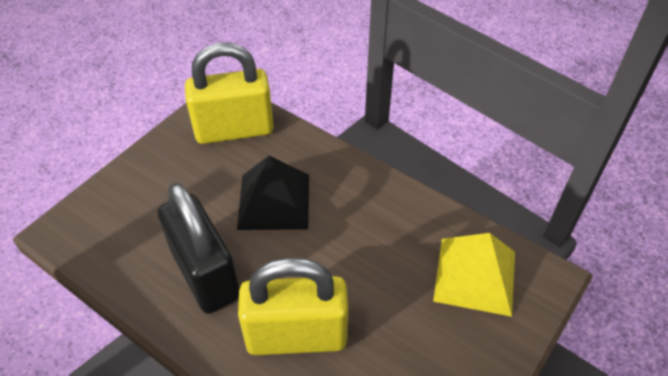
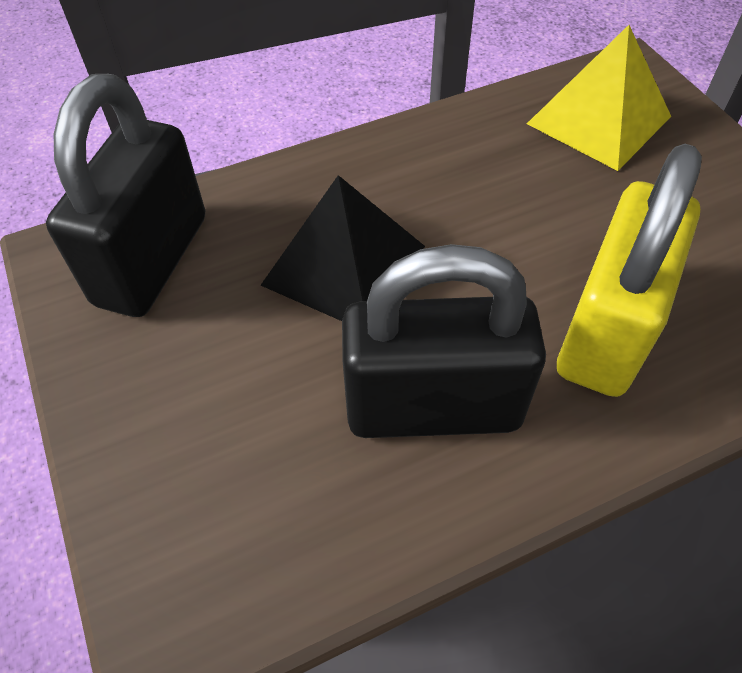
camera: 60 degrees left, 5 degrees up
yellow padlock [185,43,274,144] -> black padlock [46,74,205,317]

